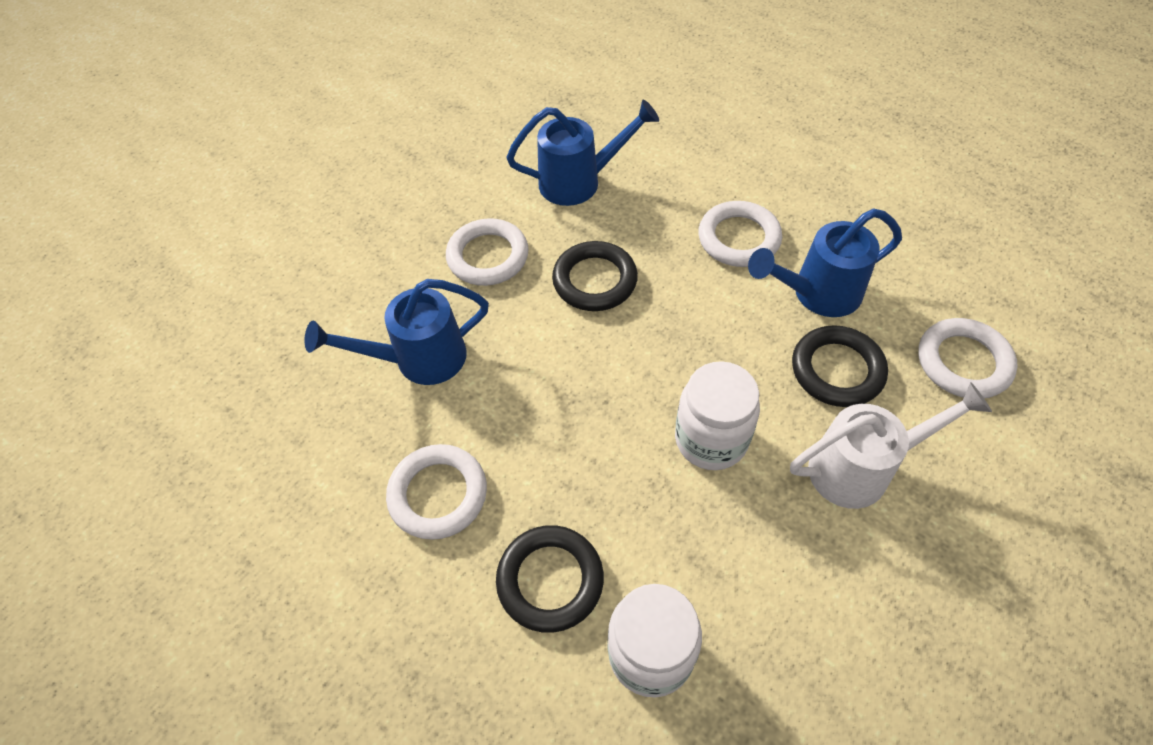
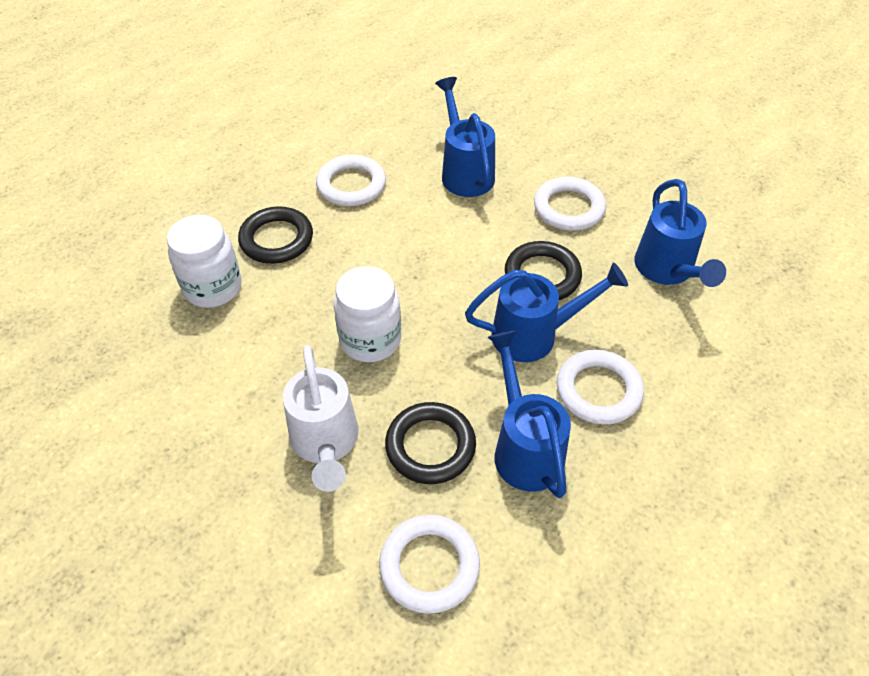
camera: 90 degrees right, 5 degrees down
none -> blue watering can [465,262,628,362]

